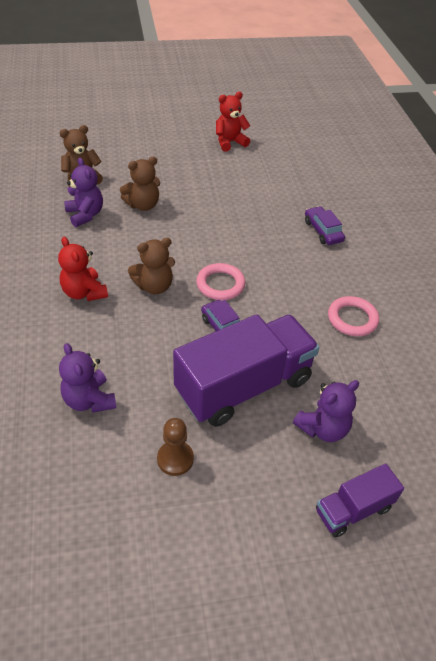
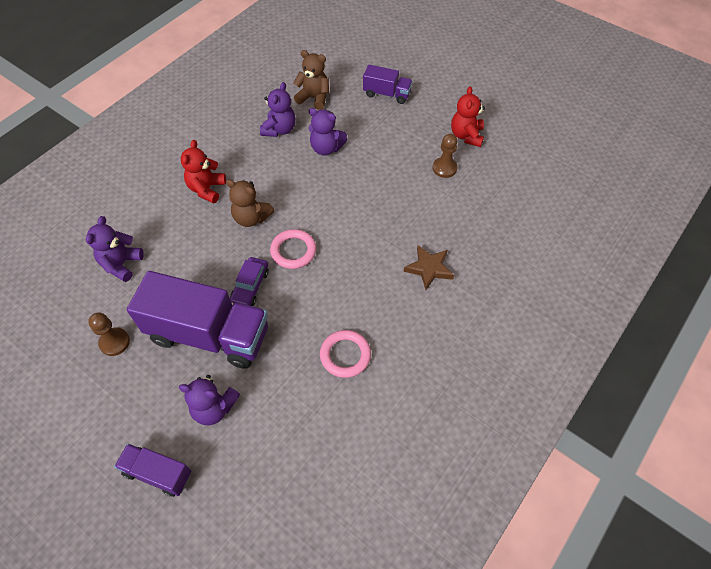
camera: 50 degrees right, 10 degrees up
brown teddy bear [120,157,160,211] -> purple teddy bear [308,108,347,156]
red teddy bear [216,92,250,152] -> red teddy bear turned 105 degrees counterclockwise [451,86,485,147]
purple car [305,206,345,245] -> brown star [404,245,454,290]
none -> purple truck [363,65,413,104]
none -> brown pawn [433,134,458,178]

